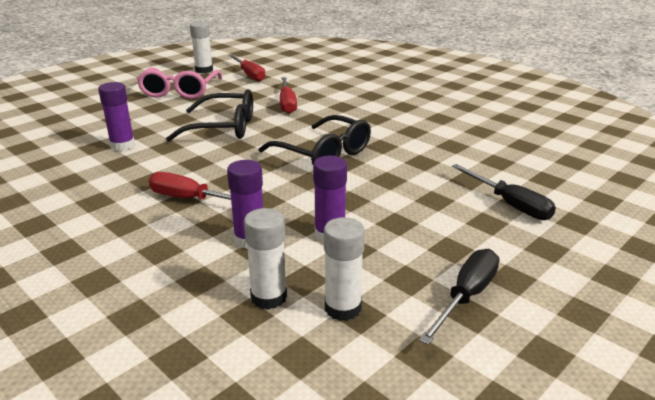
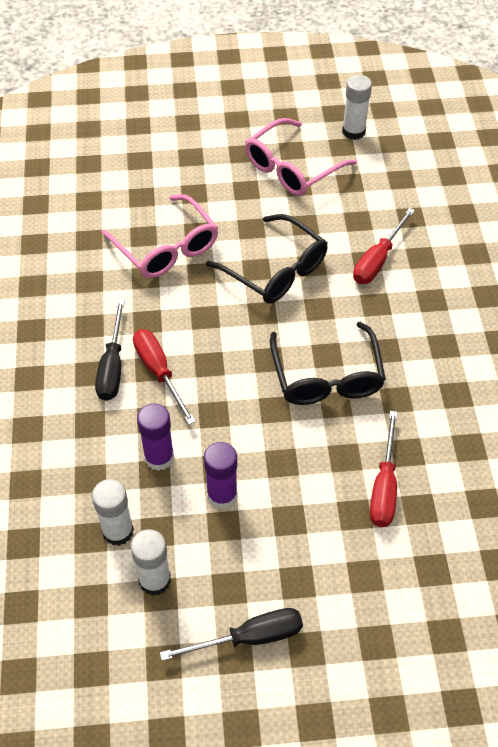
camera: 40 degrees right, 25 degrees up
purple glue stick [98,82,135,151] -> pink glasses [102,194,218,278]
red screwdriver [229,54,265,82] -> red screwdriver moved to [370,411,398,527]
black screwdriver [452,164,556,220] -> black screwdriver moved to [95,299,125,401]

